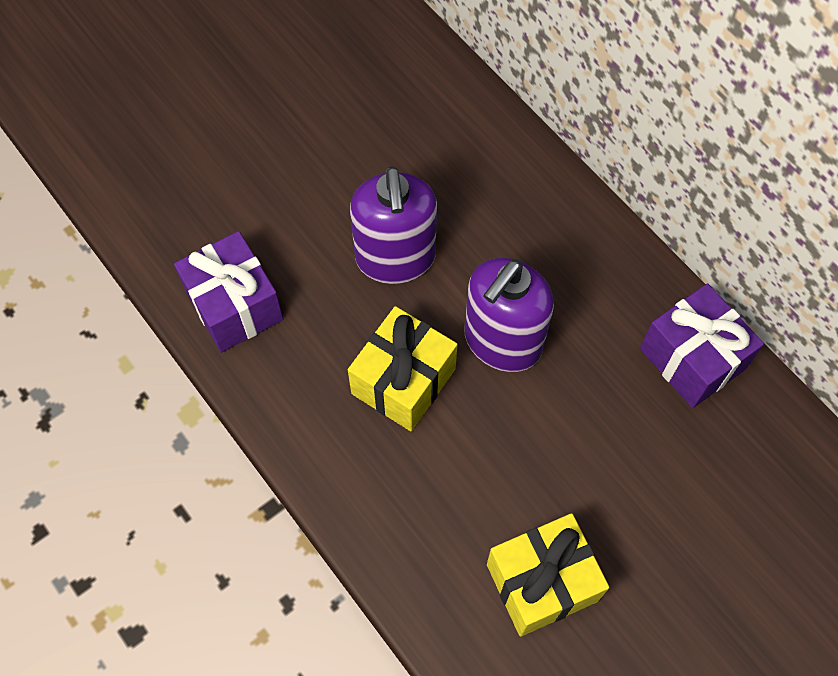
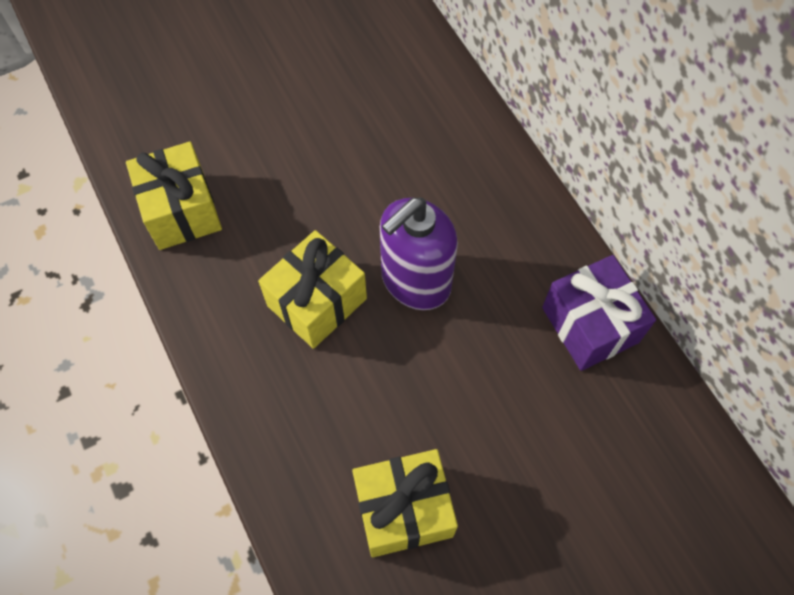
camera: 10 degrees right, 0 degrees up
purple gift [174,231,283,352] -> yellow gift [126,142,222,250]
purple soap dispenser [350,166,437,284] -> none

